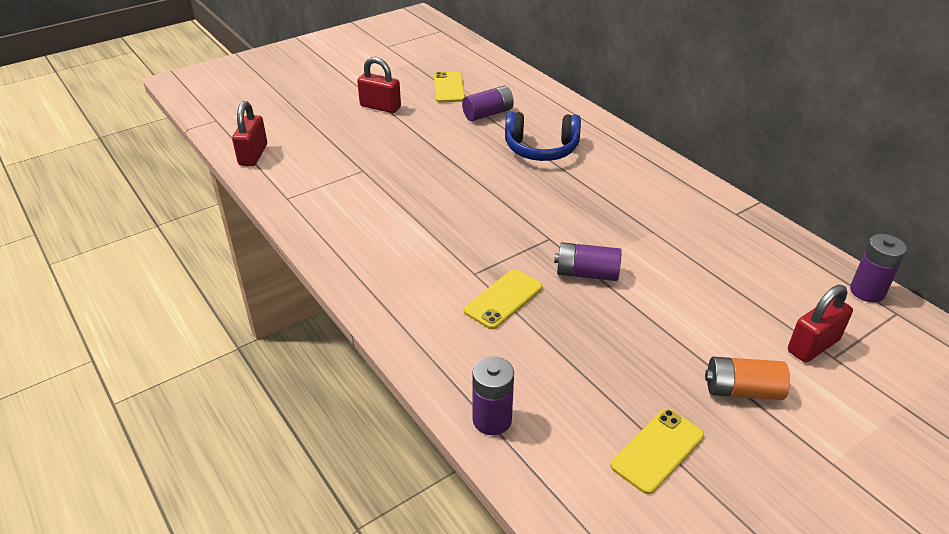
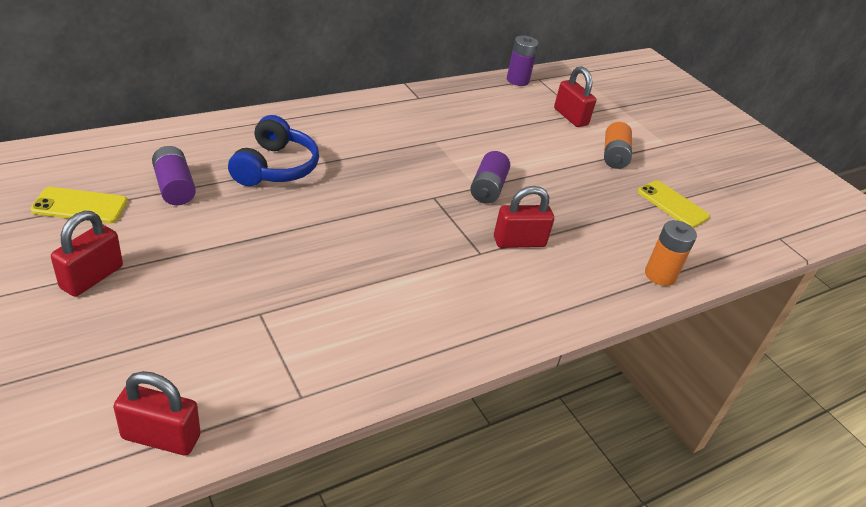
camera: 90 degrees left, 0 degrees up
yellow phone [464,269,543,329] -> red padlock [494,186,554,248]
purple battery [472,356,514,435] -> orange battery [645,220,697,286]

